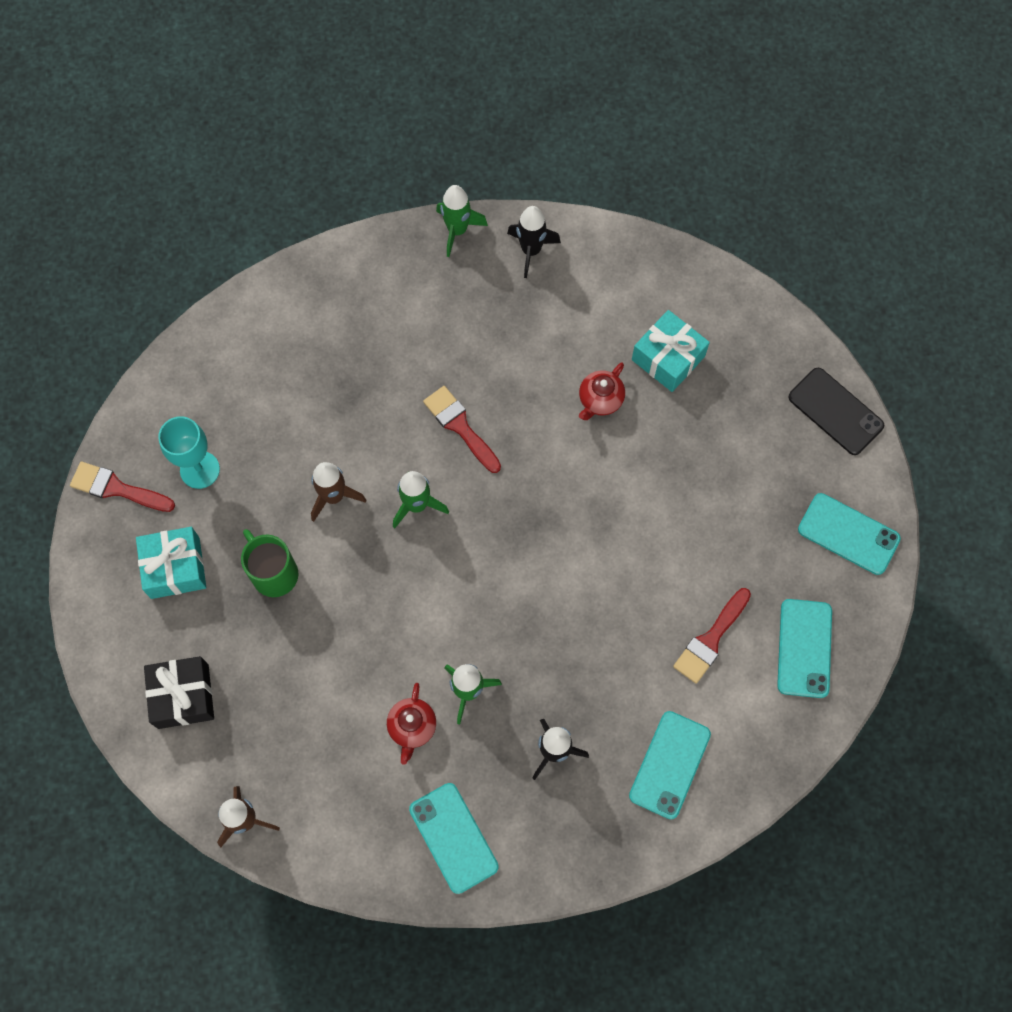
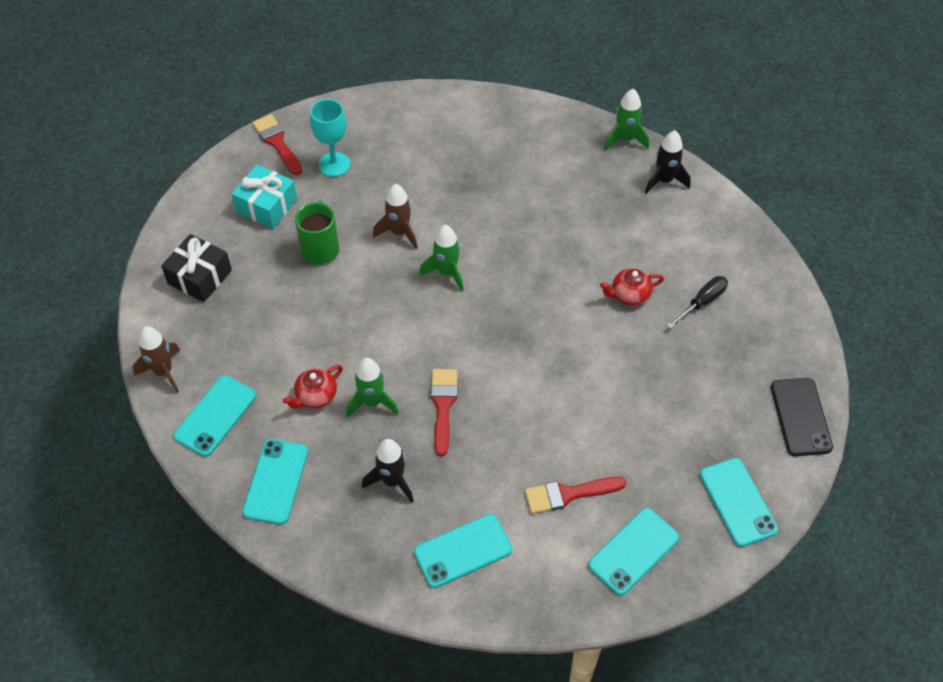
camera: 40 degrees right, 15 degrees down
red brush [423,386,501,473] -> red brush moved to [430,369,458,456]
turquoise gift [632,310,710,392] -> black screwdriver [667,276,728,328]
none -> turquoise phone [173,375,256,457]

